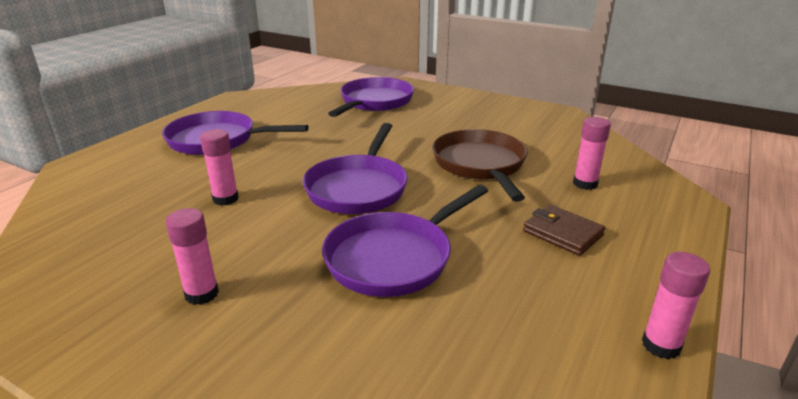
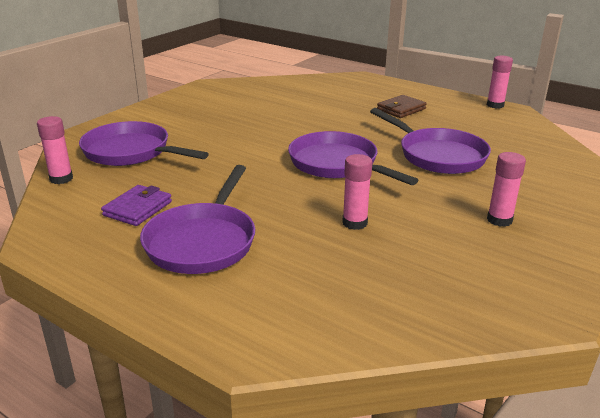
camera: 85 degrees left, 0 degrees up
purple pan [303,123,408,214] -> purple pan turned 150 degrees counterclockwise [288,131,418,185]
brown pan [432,129,528,202] -> none
pink glue stick [573,117,611,190] -> pink glue stick moved to [37,116,73,184]
none -> purple wallet [101,185,172,226]

